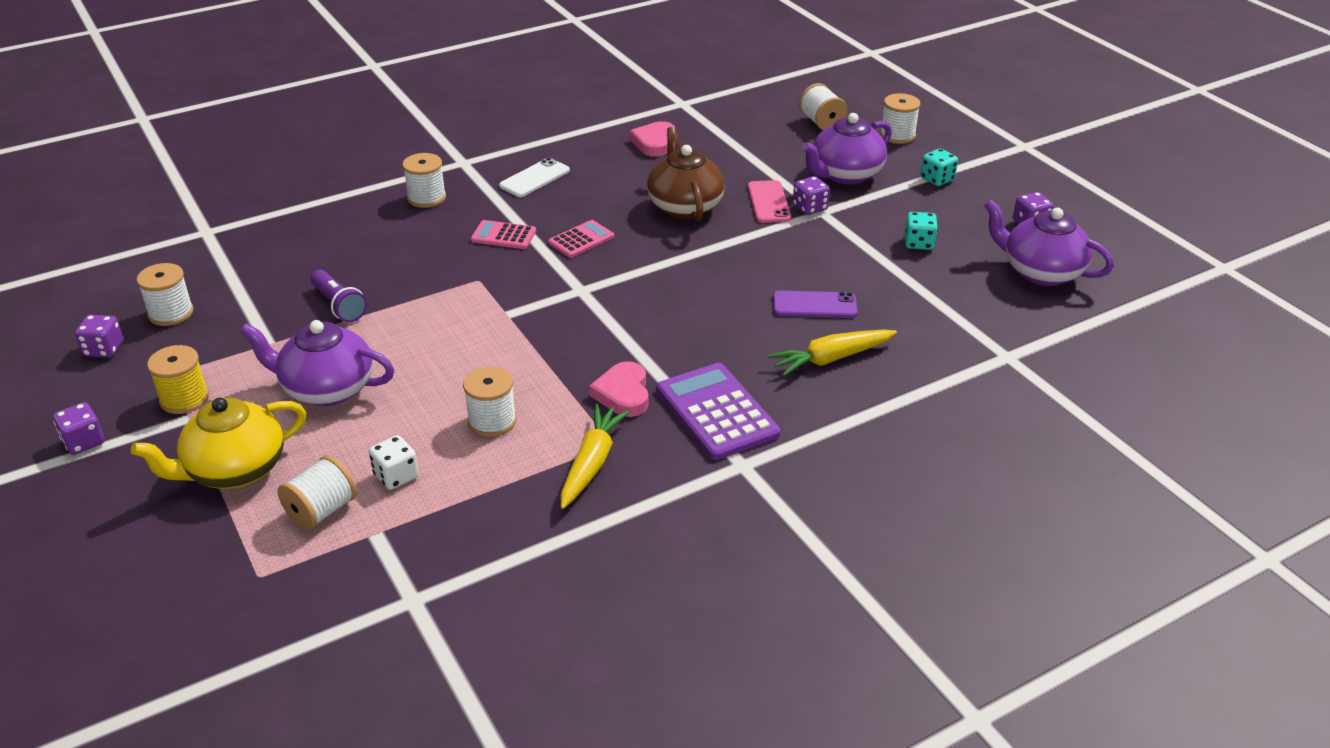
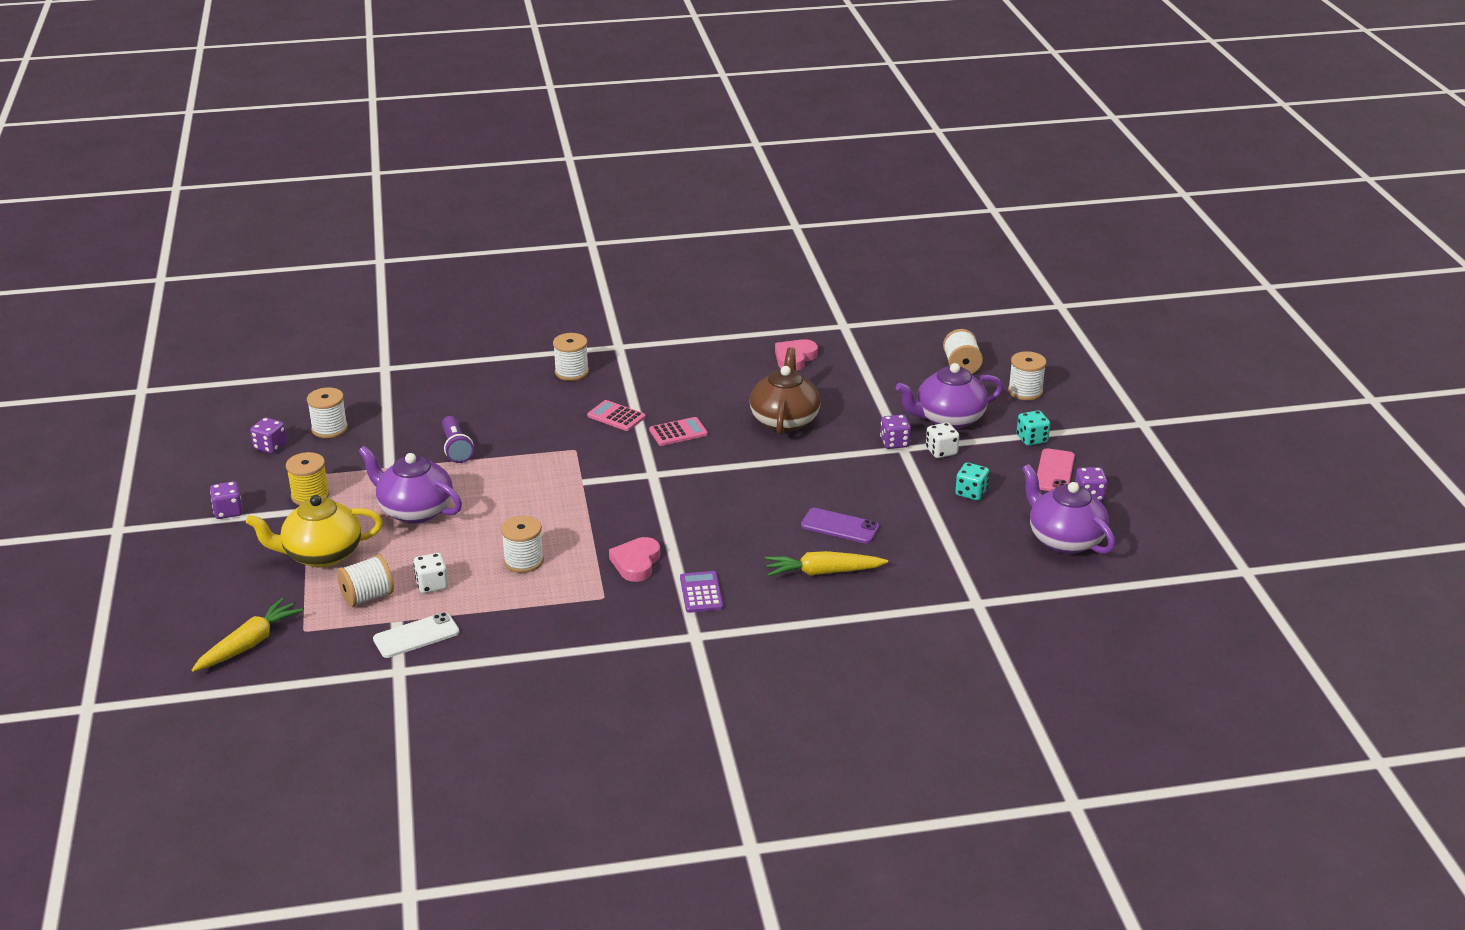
camera: 20 degrees right, 5 degrees down
white phone [499,158,570,197] -> white phone moved to [373,612,459,658]
yellow carrot [560,403,630,509] -> yellow carrot moved to [192,598,303,672]
purple calculator [657,363,780,460] -> purple calculator [680,571,723,613], size x0.57
pink phone [748,180,791,223] -> pink phone moved to [1037,448,1075,491]
none -> white dice [926,422,959,458]

